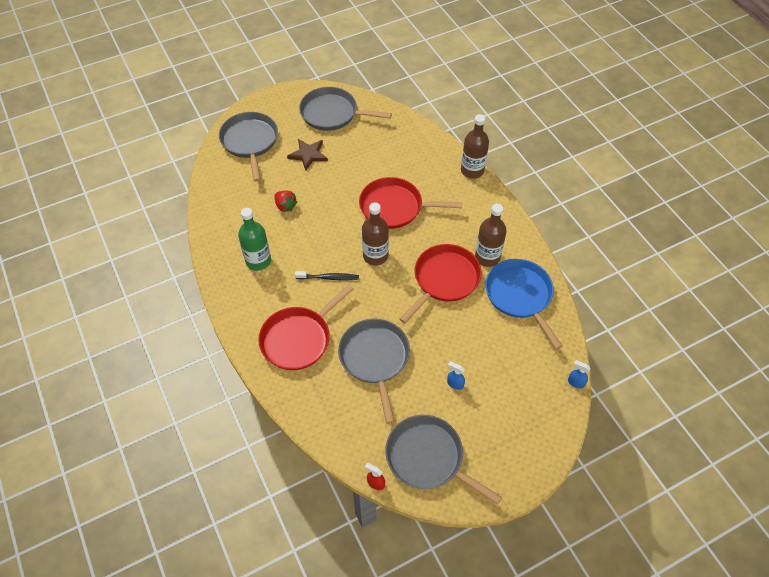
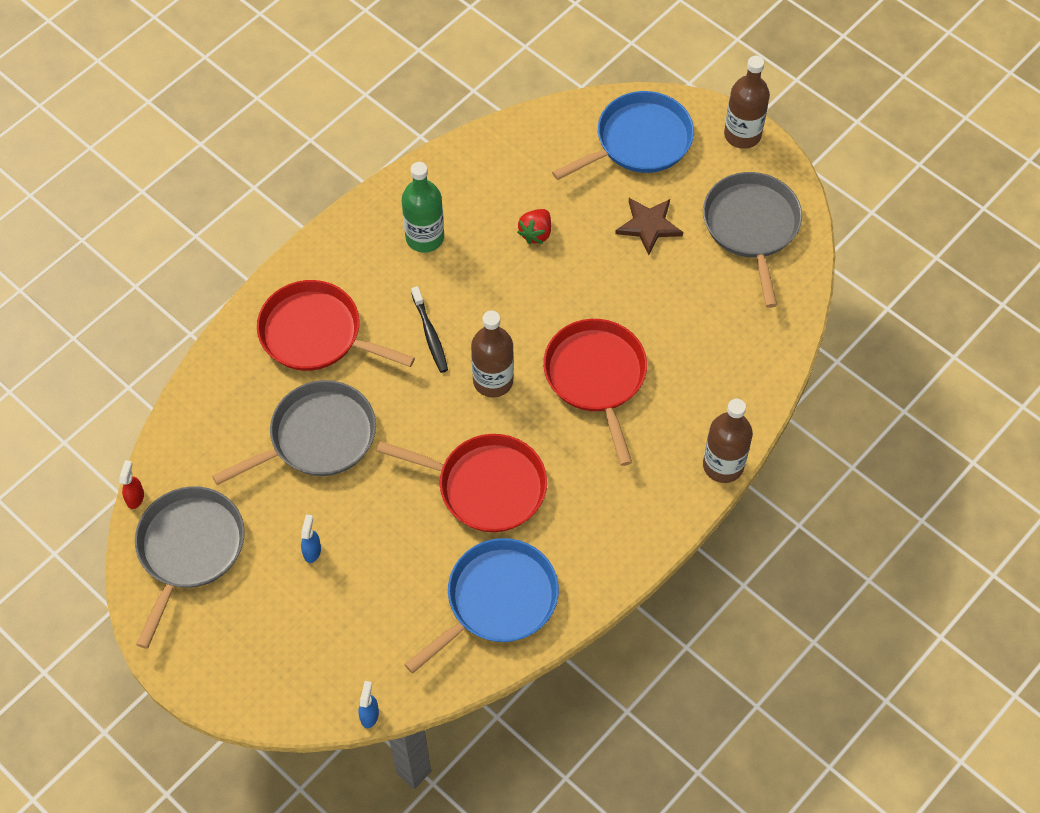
camera: 70 degrees right, 5 degrees up
grey pan [219,112,278,182] -> blue pan [552,91,694,180]
brown bottle [475,204,507,267] -> brown bottle moved to [724,56,770,149]

